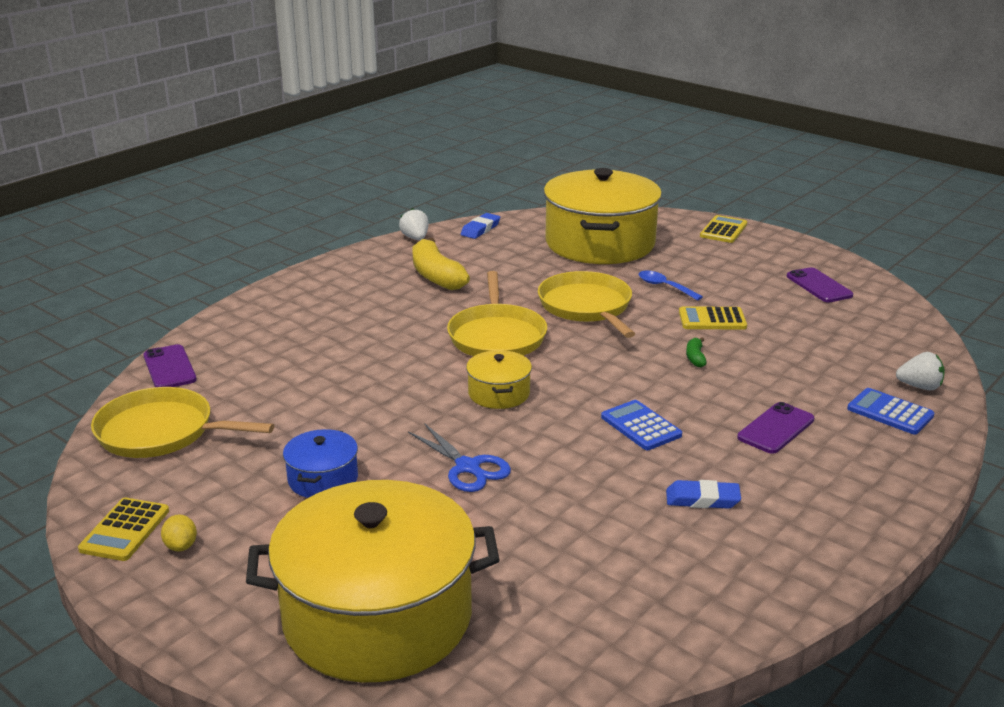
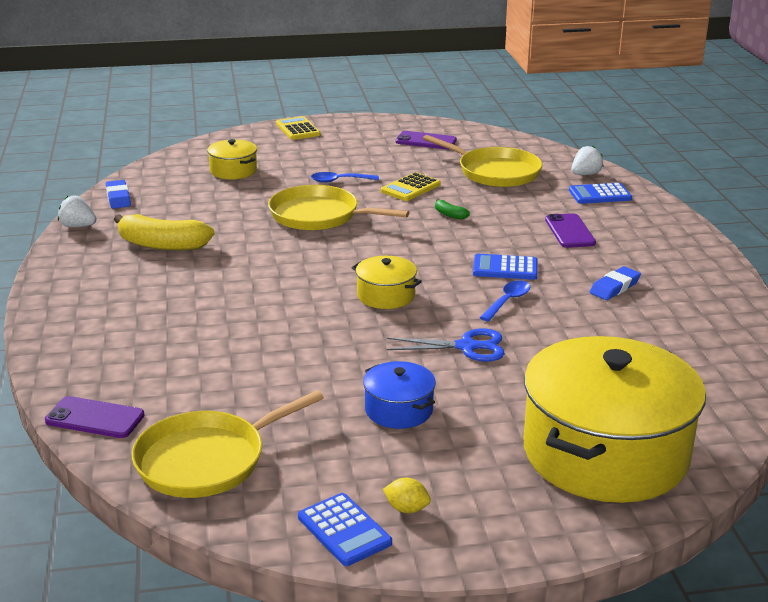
camera: 50 degrees left, 0 degrees up
yellow calculator [78,498,169,561] -> blue calculator [298,493,392,566]
yellow pan [447,271,547,356] -> yellow pan moved to [423,135,543,187]
yellow pot [544,168,662,264] -> yellow pot [207,139,257,179], size x0.44
none -> blue spoon [480,280,530,321]

